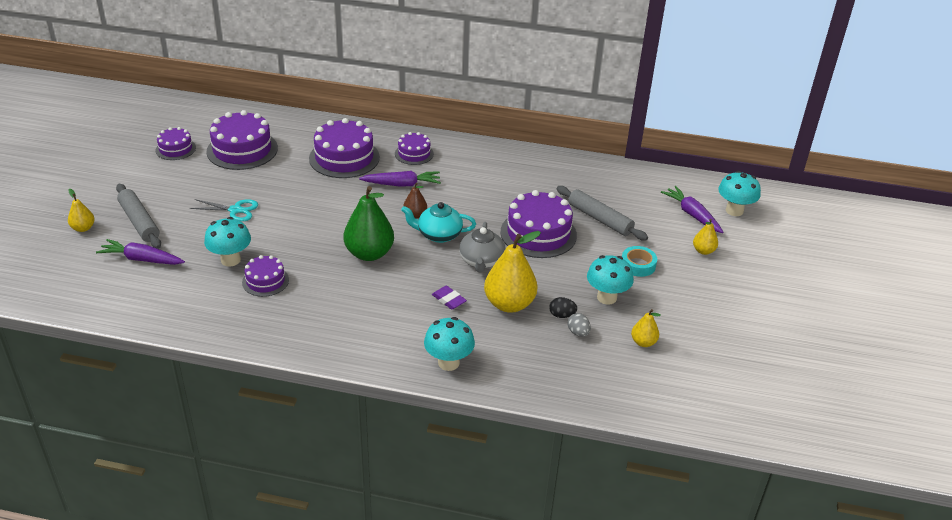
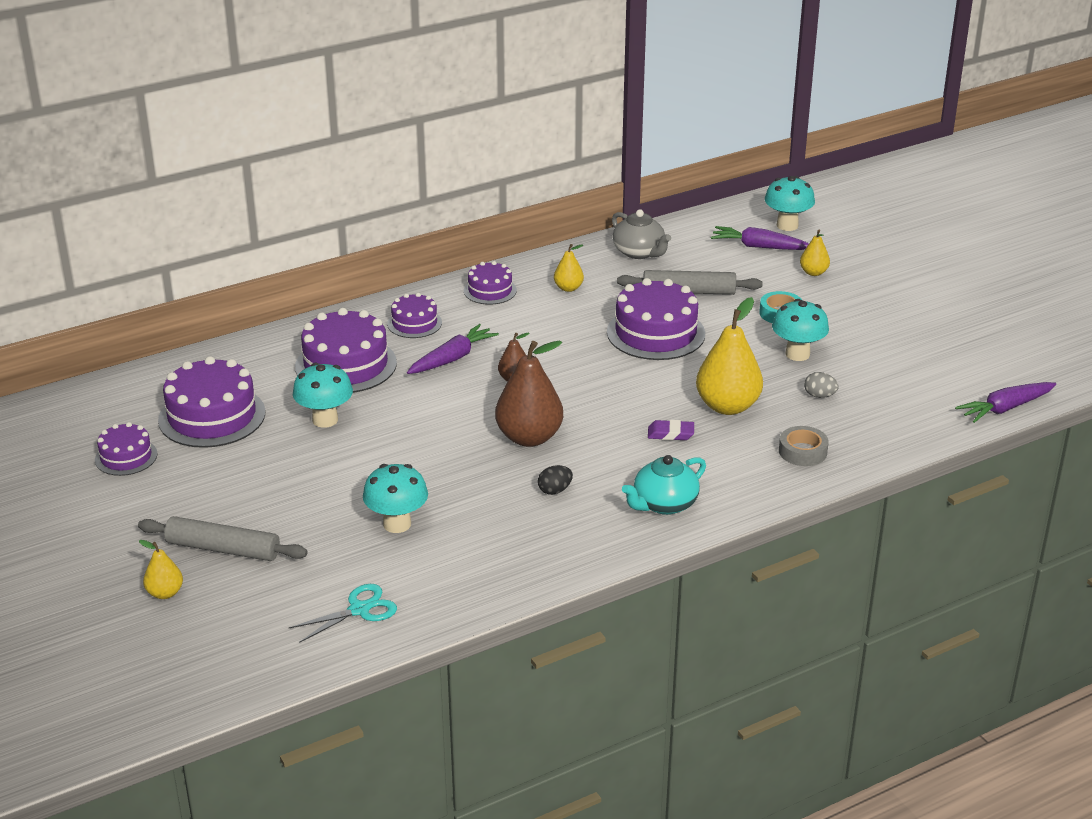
camera: 40 degrees left, 5 degrees down
purple carrot [96,239,185,265] -> purple carrot moved to [955,382,1056,423]
turquoise scissors [190,199,258,221] -> turquoise scissors moved to [289,584,397,643]
purple cake [242,255,289,297] -> purple cake moved to [464,261,517,305]
green pear [343,186,394,261] -> brown pear [495,340,563,447]
turquoise teapot [401,202,476,243] -> turquoise teapot moved to [622,455,706,515]
turquoise mushroom [424,317,475,371] -> turquoise mushroom moved to [293,363,353,428]
grey teapot [459,222,505,273] -> grey teapot moved to [612,209,671,259]
black egg [549,297,577,318] -> black egg moved to [538,465,573,495]
yellow pear [631,309,661,347] -> yellow pear moved to [554,244,584,292]
none -> grey tape [779,426,829,466]

